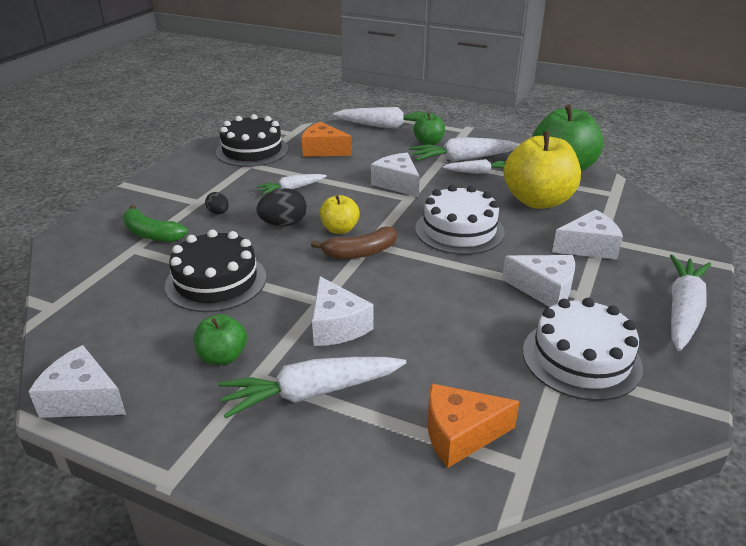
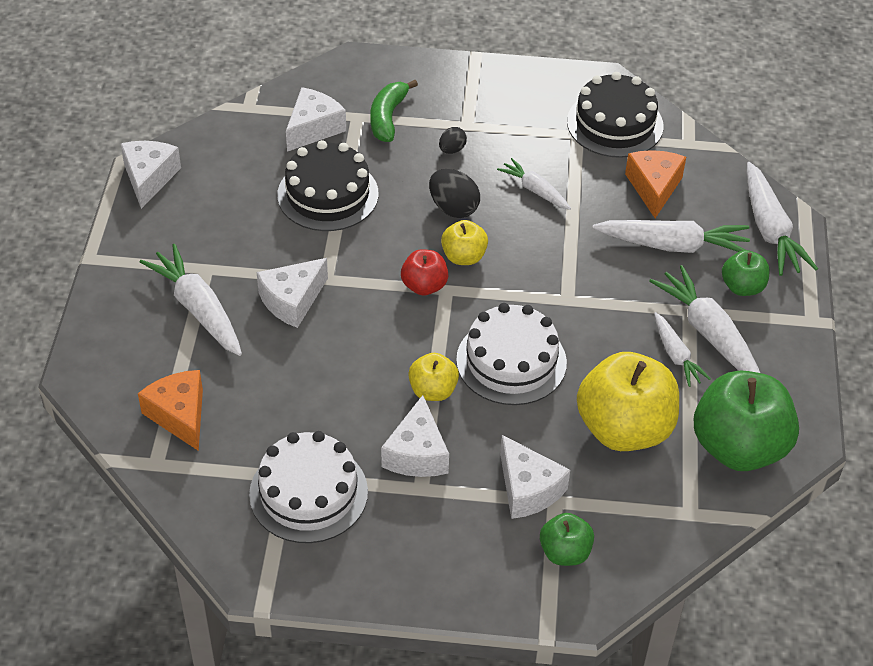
camera: 70 degrees right, 15 degrees up
green apple [194,314,247,365] -> green apple moved to [540,513,594,566]
brown banana [311,227,397,259] -> red apple [401,249,448,296]
white cheese [371,153,420,197] -> white cheese moved to [286,87,346,152]
white carrot [670,255,711,351] -> white carrot moved to [592,220,750,253]
none -> yellow apple [408,353,459,401]

